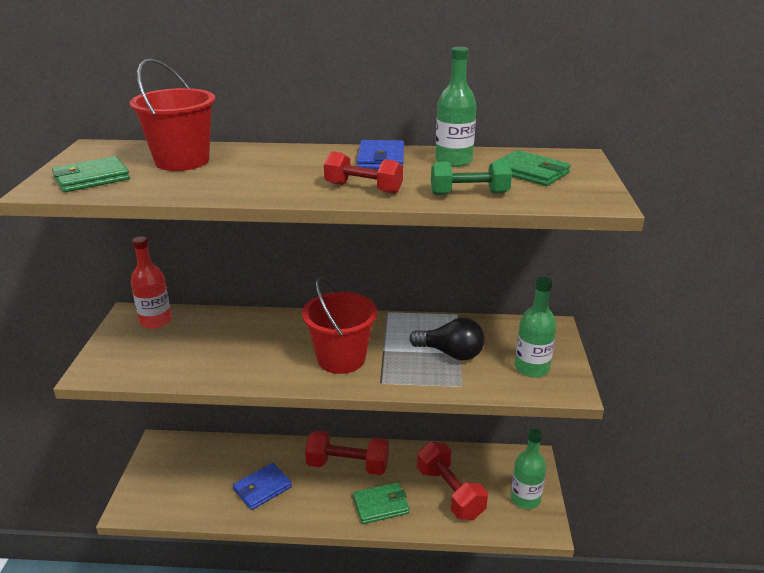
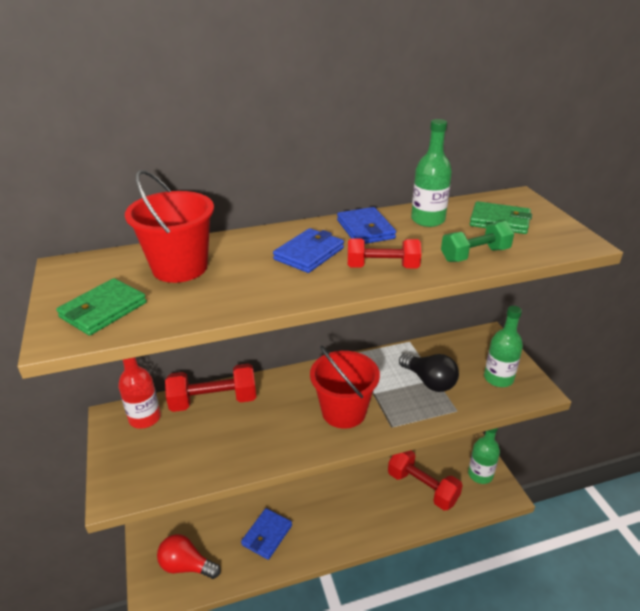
camera: 20 degrees left, 5 degrees up
red dumbbell [305,431,389,475] -> red dumbbell moved to [165,363,256,412]
green wallet [353,482,409,524] -> none
black light bulb [410,318,485,360] -> black light bulb turned 45 degrees clockwise [399,353,459,392]
none -> red light bulb [157,534,221,579]
none -> blue wallet [273,228,344,273]

